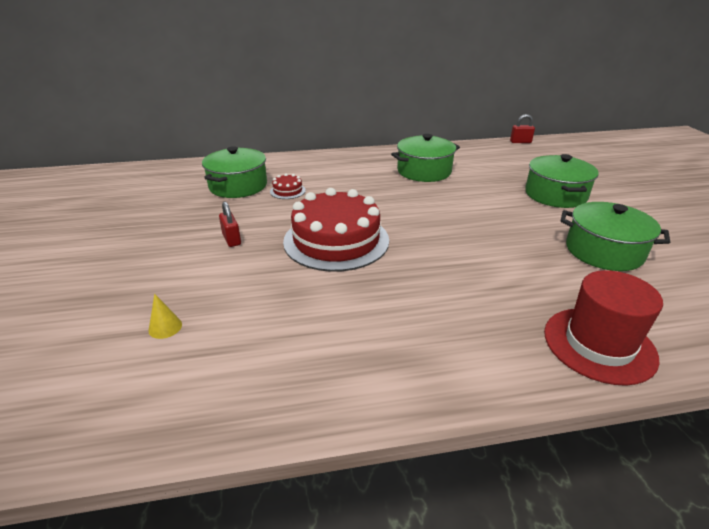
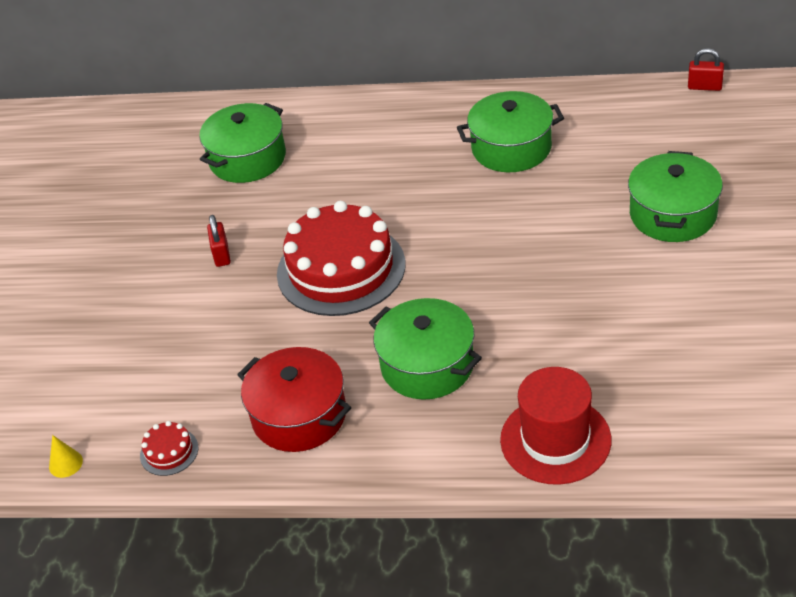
camera: 20 degrees right, 10 degrees up
yellow cone [148,294,182,339] -> yellow cone moved to [49,435,83,478]
red cake [270,173,306,199] -> red cake moved to [140,421,198,476]
green pot [561,202,670,271] -> green pot moved to [369,298,482,400]
none -> red pot [237,347,351,452]

